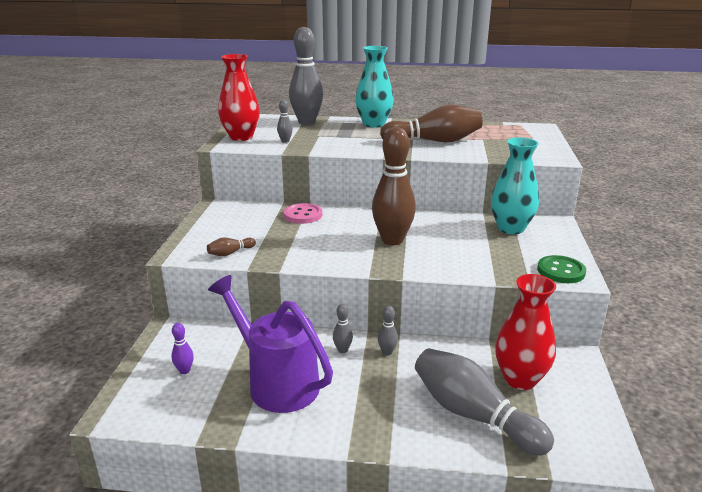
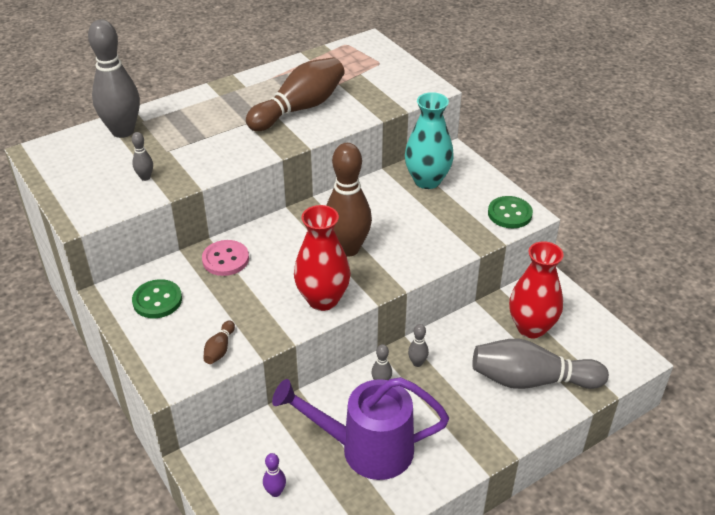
camera: 40 degrees left, 15 degrees up
red vase [218,54,260,141] -> red vase moved to [294,205,351,311]
turquoise vase [355,46,394,128] -> none
none -> green button [132,279,182,318]

